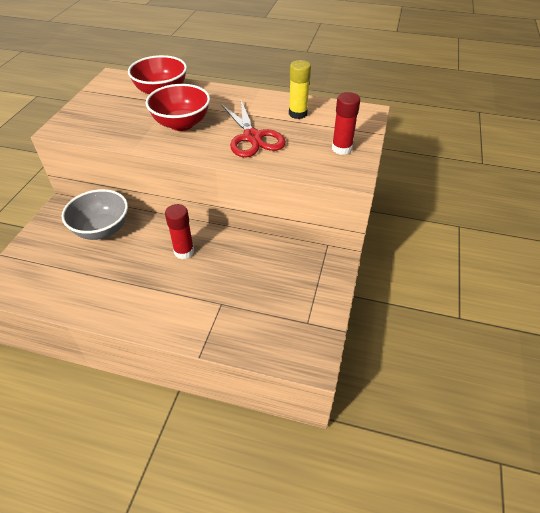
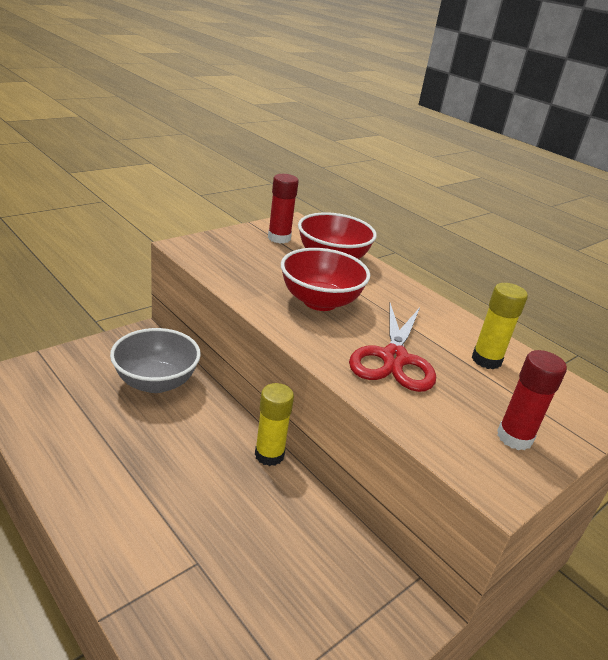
camera: 30 degrees right, 15 degrees down
red glue stick [165,204,194,259] -> red glue stick moved to [268,174,299,244]
none -> yellow glue stick [255,383,294,466]

